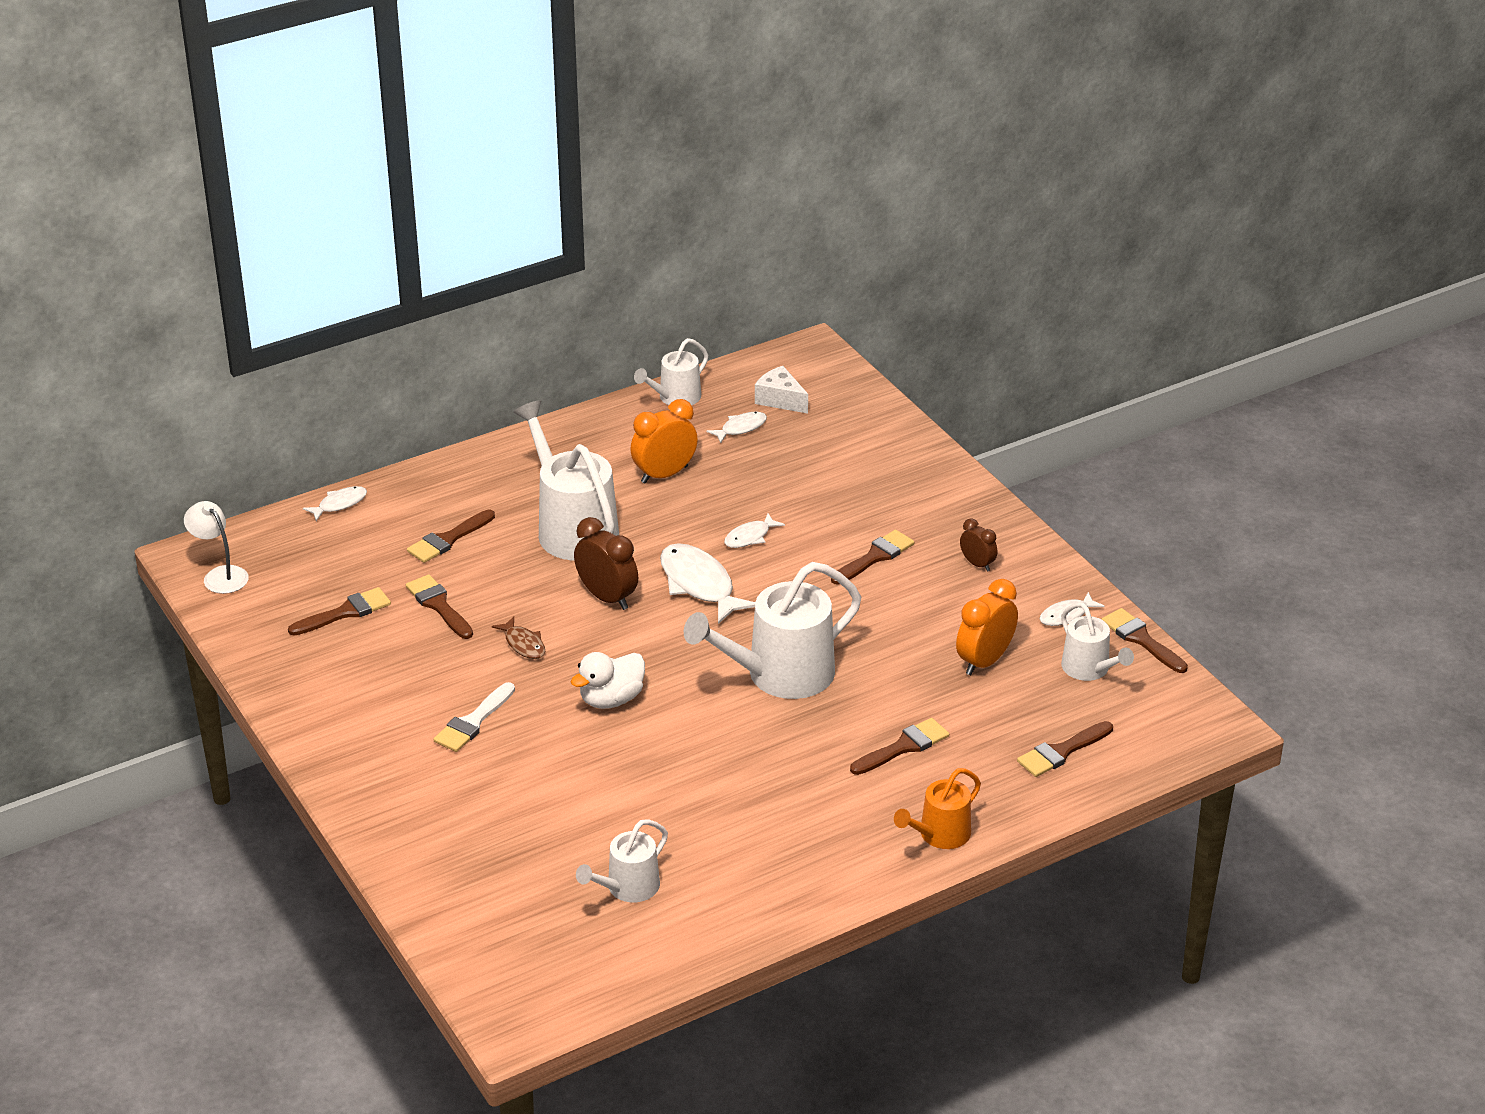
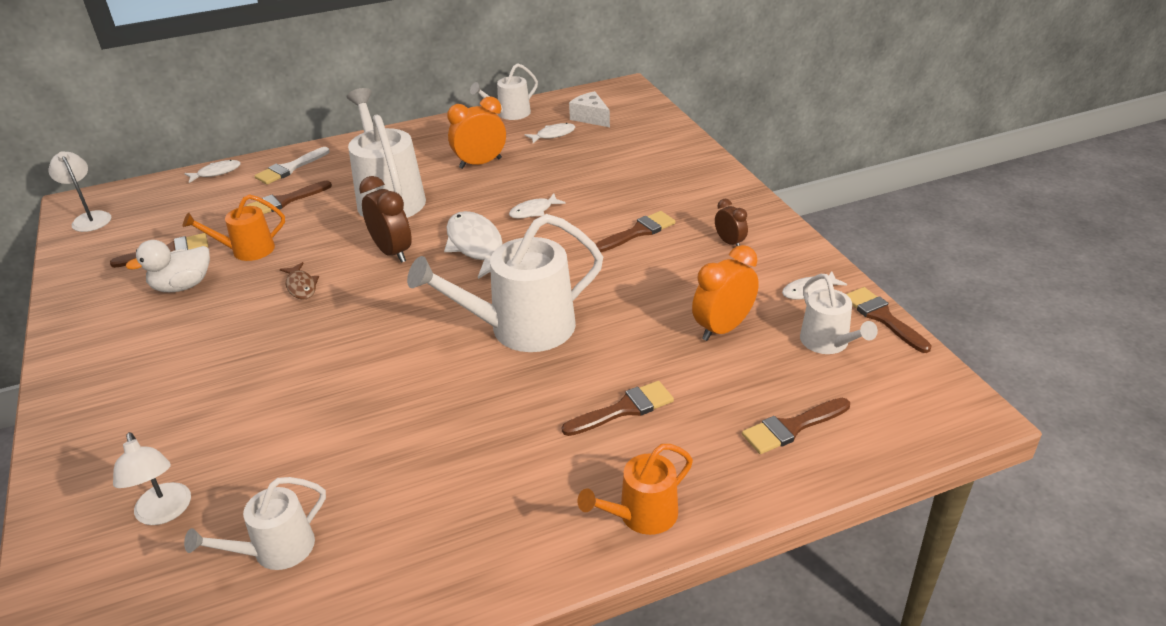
camera: 10 degrees right, 0 degrees up
brown brush [406,574,473,639] -> orange watering can [183,194,285,261]
white brush [433,682,515,752] -> white brush moved to [254,147,330,185]
white duck [571,652,645,709] -> white duck moved to [126,240,210,292]
none -> white lamp [113,432,191,525]

